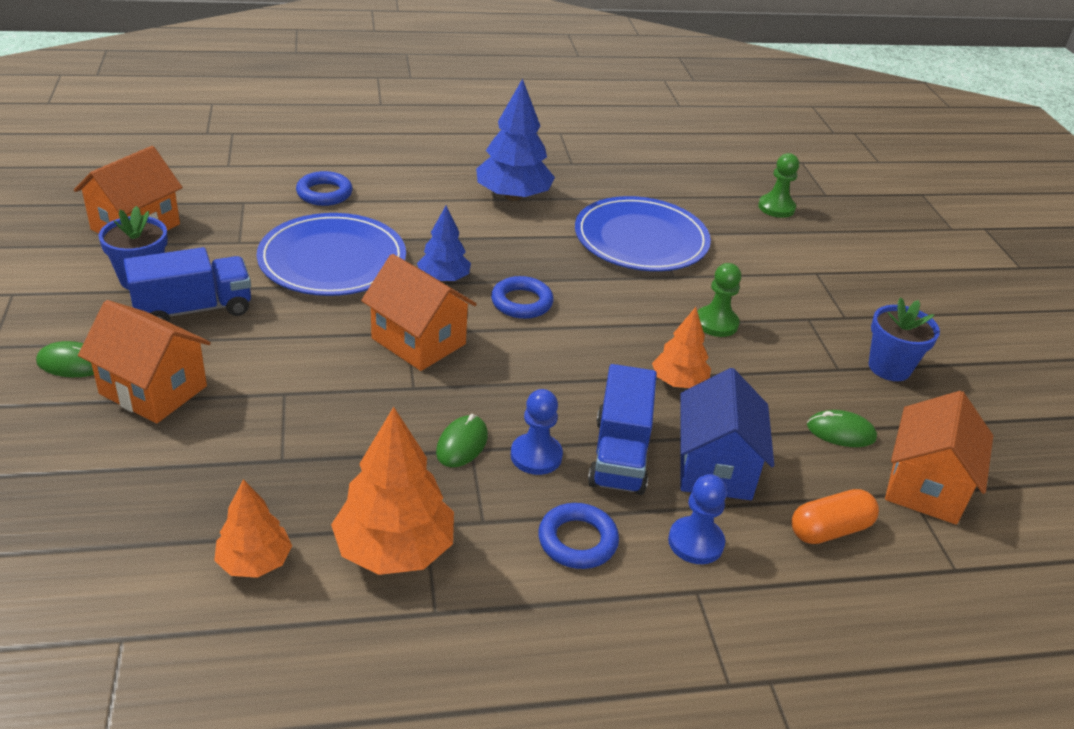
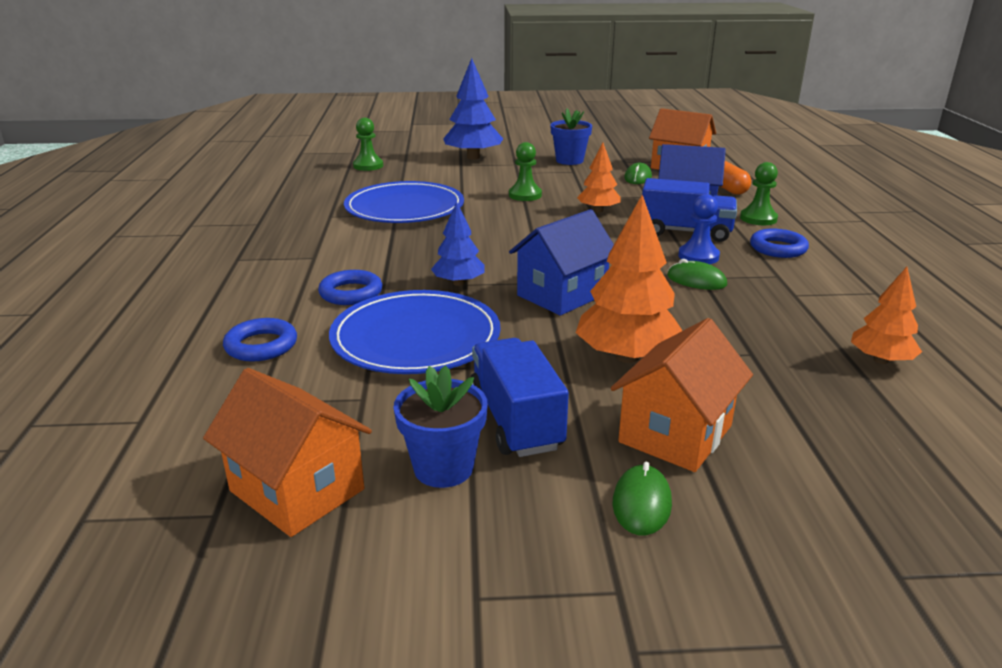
camera: 80 degrees left, 10 degrees down
orange tree [331,407,454,575] -> orange tree moved to [575,195,682,363]
orange house [361,254,477,371] -> blue house [509,209,614,316]
blue tree [476,78,555,201] -> blue tree moved to [443,58,503,159]
blue ring [491,276,554,319] -> blue ring moved to [318,270,382,305]
blue pawn [668,474,727,564] -> green pawn [740,162,778,225]

